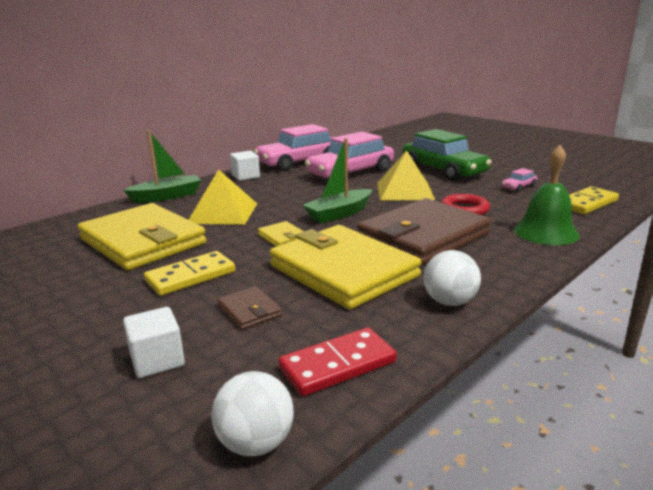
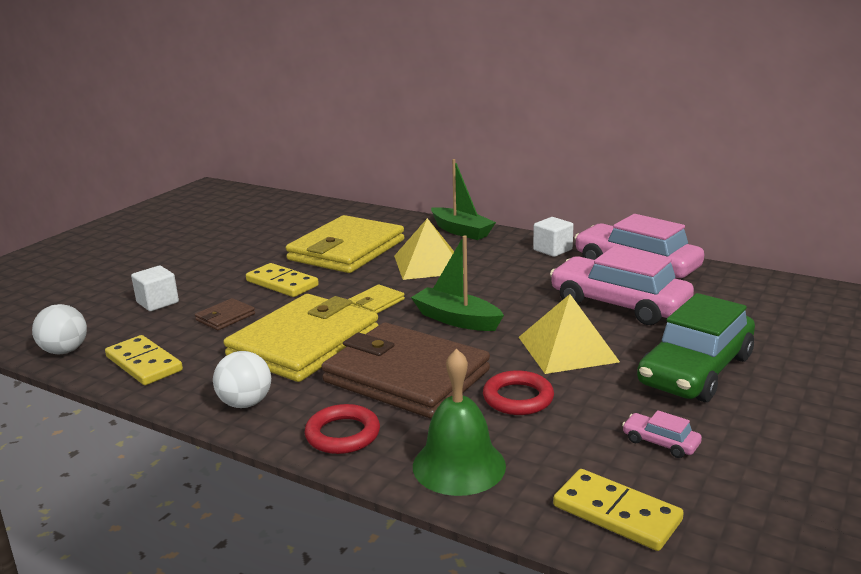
camera: 75 degrees right, 0 degrees up
red domino [278,328,397,396] -> yellow domino [105,335,183,385]
none -> red ring [305,404,380,454]

